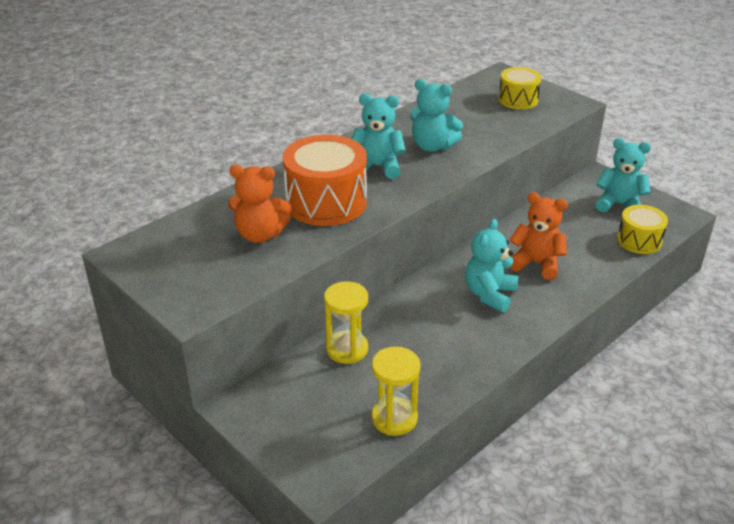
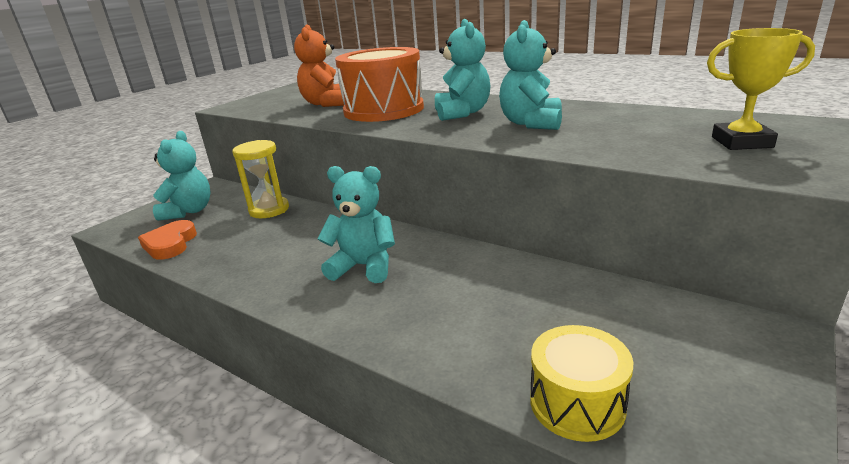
camera: 80 degrees right, 10 degrees down
yellow hourglass [372,347,421,436] -> orange heart [138,220,197,260]
yellow drum [498,67,542,110] -> yellow trophy [707,28,815,150]
orange teddy bear [510,192,568,280] -> none
turquoise teddy bear [596,138,651,213] -> turquoise teddy bear moved to [153,131,210,221]

